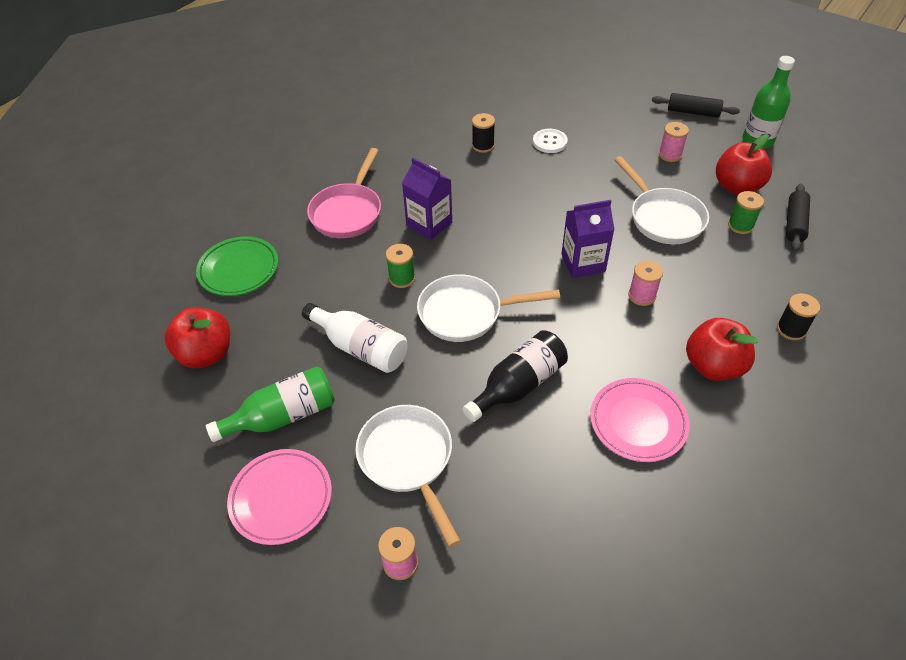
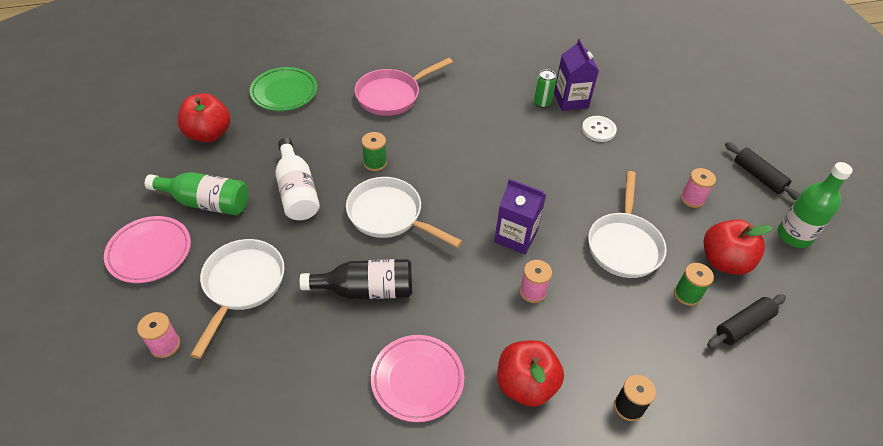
camera: 35 degrees right, 0 degrees up
purple carton [402,158,452,240] -> purple carton moved to [554,39,599,111]
black spool [472,113,495,153] -> green can [533,69,556,108]

